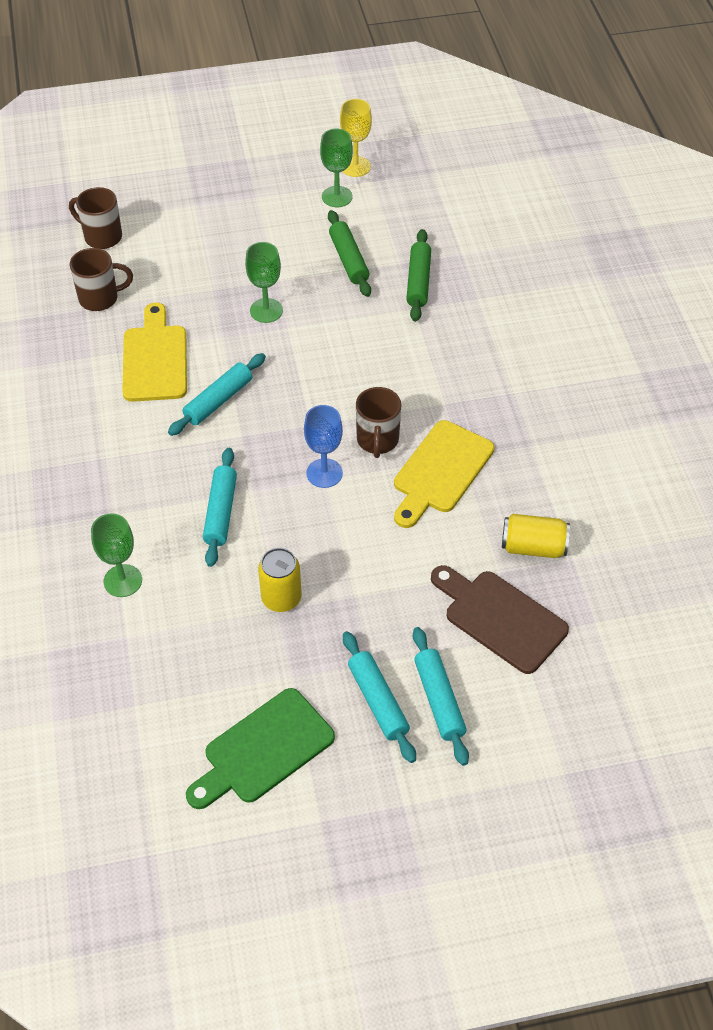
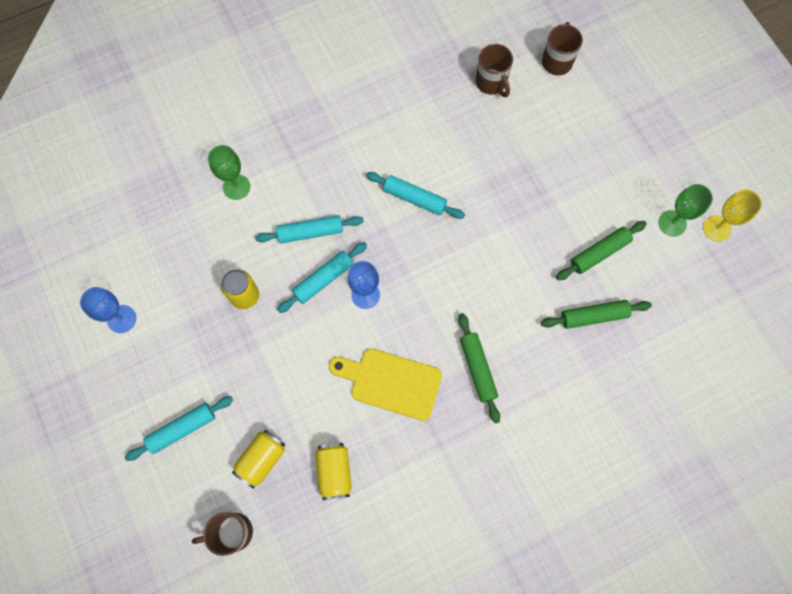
camera: 75 degrees right, 20 degrees up
yellow cutting board [122,302,187,402] -> none
green cutting board [186,688,335,809] -> blue goblet [80,287,136,333]
green goblet [245,242,283,323] -> none
turquoise rolling pin [343,631,416,763] -> turquoise rolling pin moved to [277,242,367,313]
brown mug [356,387,401,458] -> brown mug moved to [192,512,253,556]
brown cutting board [431,565,569,674] -> yellow can [232,429,285,489]
none -> green rolling pin [458,313,500,424]

